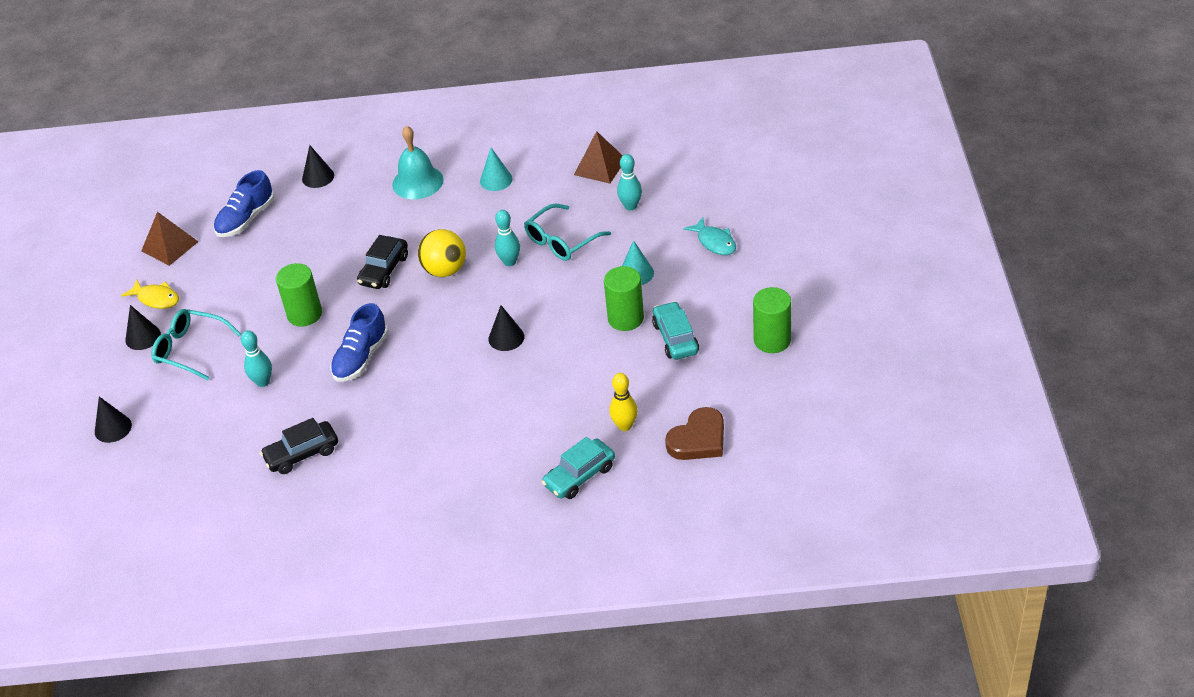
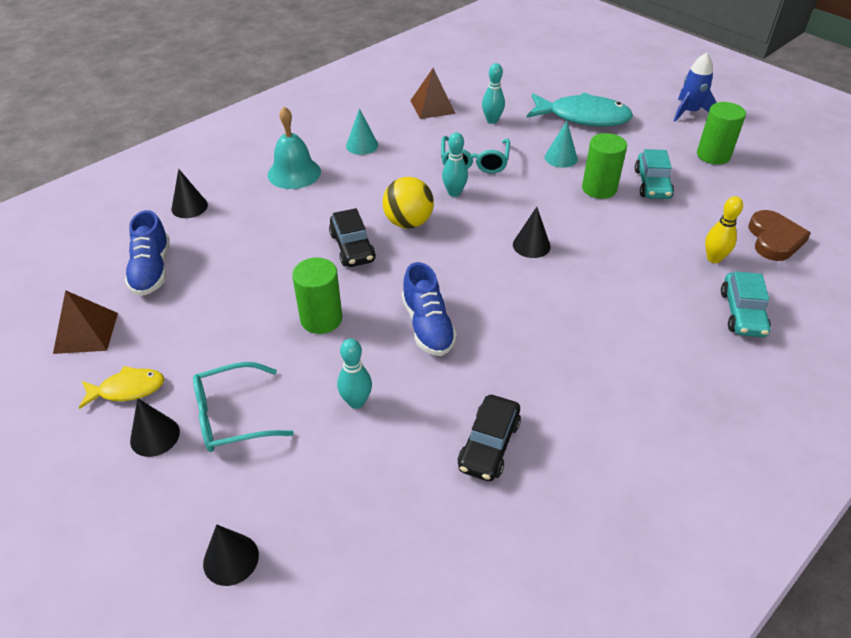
camera: 45 degrees left, 0 degrees up
turquoise car [652,301,699,360] -> turquoise car turned 120 degrees counterclockwise [635,149,674,199]
turquoise fish [683,217,736,255] -> turquoise fish [527,92,633,127], size x1.88
none -> blue rocket [674,52,717,122]

